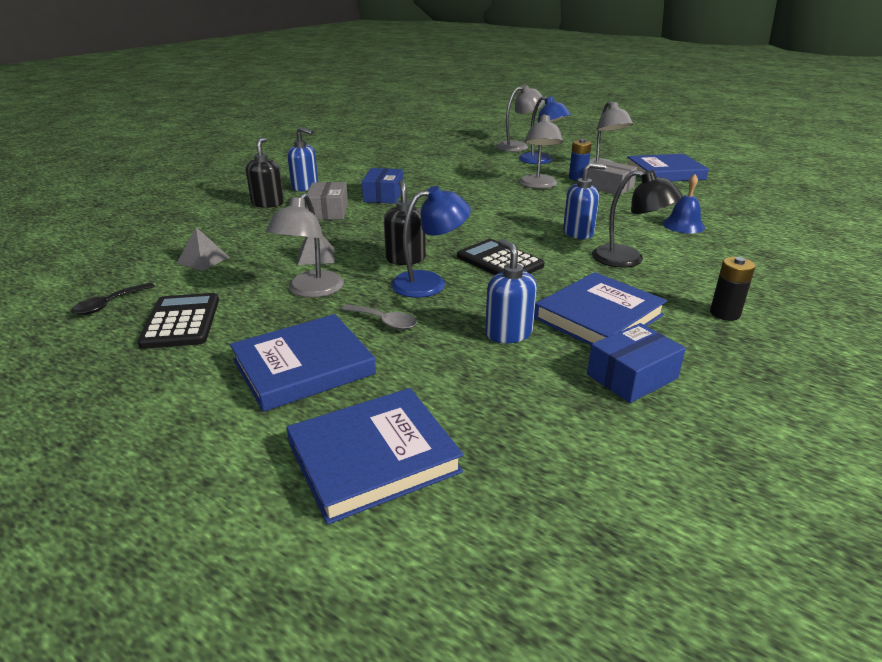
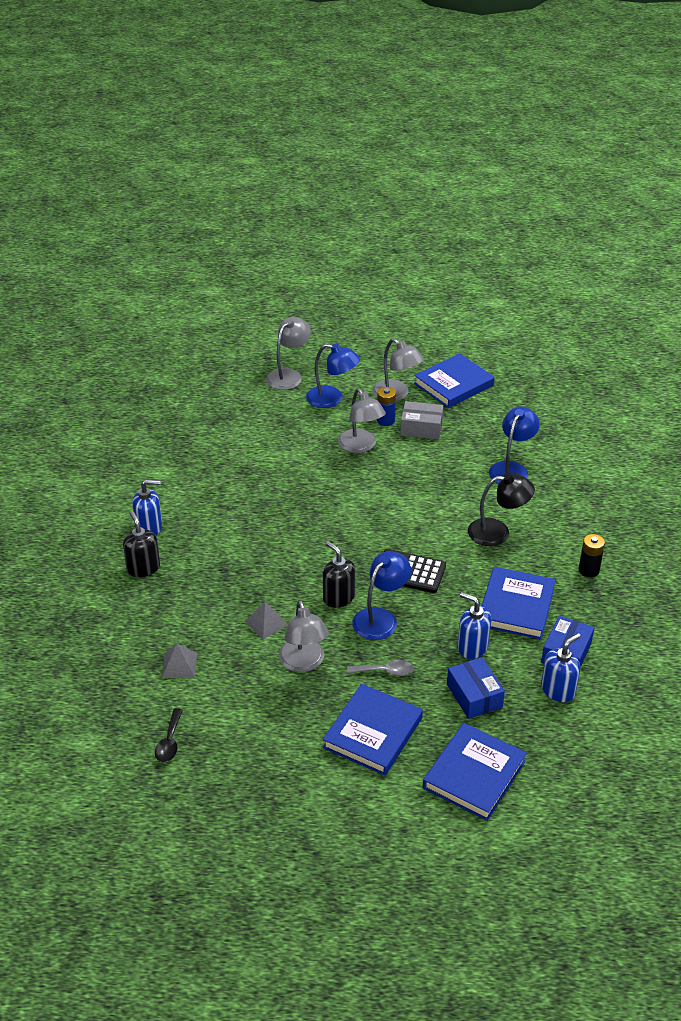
camera: 30 degrees left, 10 degrees up
black calculator [137,293,219,349] -> none
grey box [306,182,348,220] -> none
blue box [362,168,403,204] -> blue box moved to [447,657,505,719]
blue soap dispenser [563,163,606,239] -> blue soap dispenser moved to [541,633,581,702]
blue bell [663,174,705,233] -> blue lamp [489,407,540,484]

